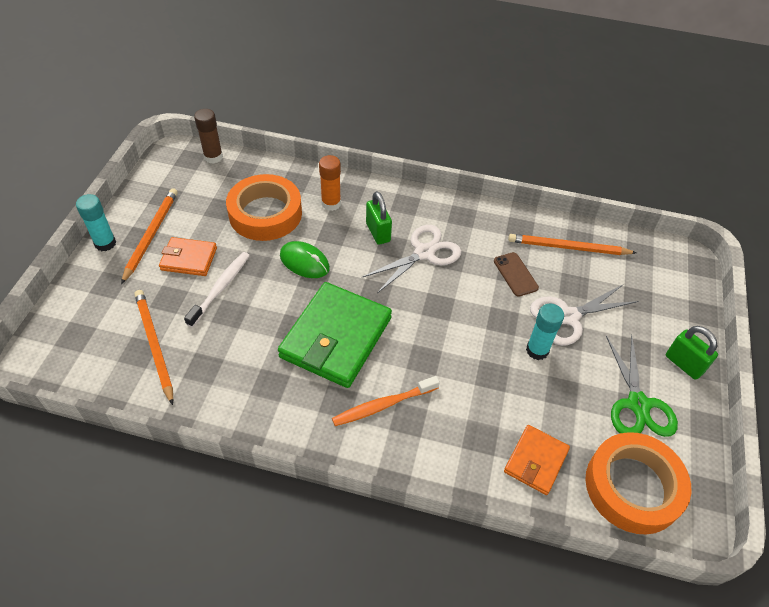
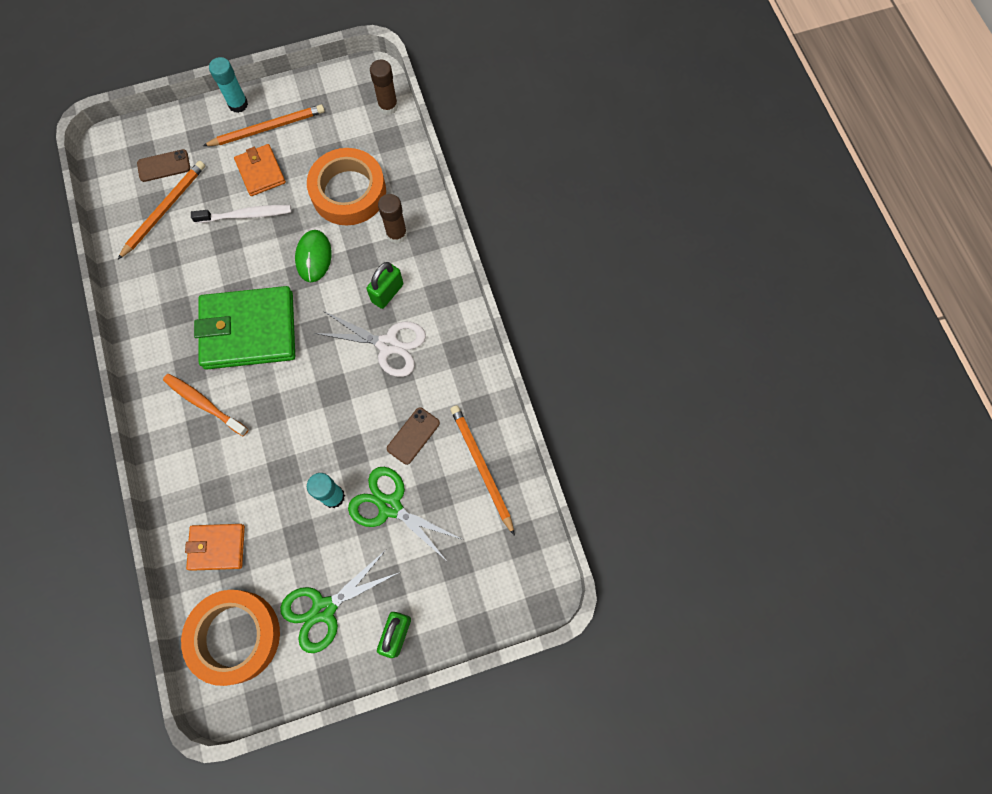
camera: 60 degrees right, 20 degrees up
orange glue stick [319,155,341,211] -> brown glue stick [378,194,407,244]
white scissors [530,285,638,346] -> green scissors [348,467,461,561]
none -> brown phone [137,149,190,182]

